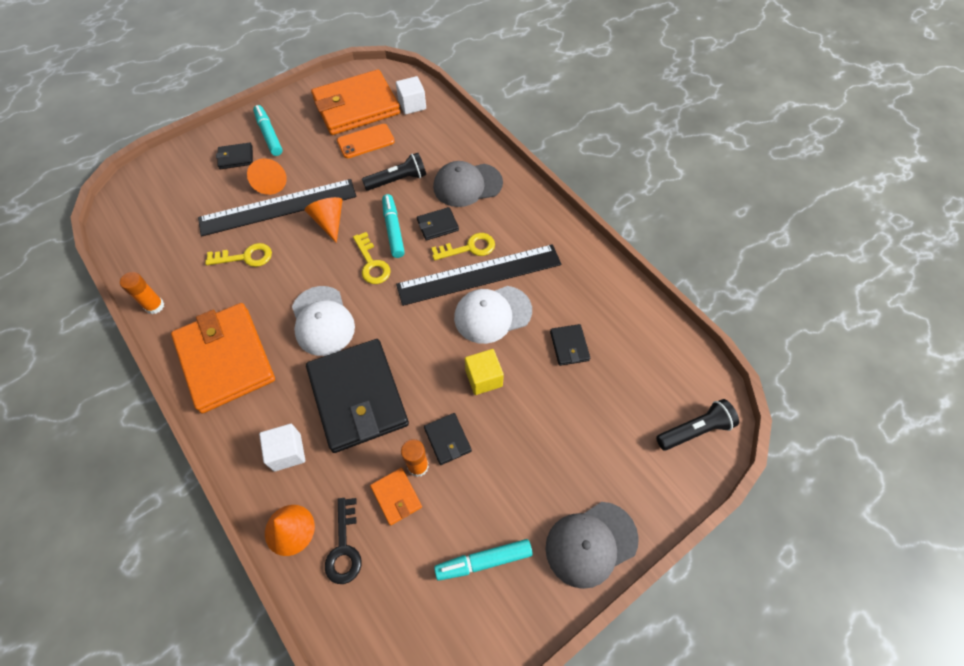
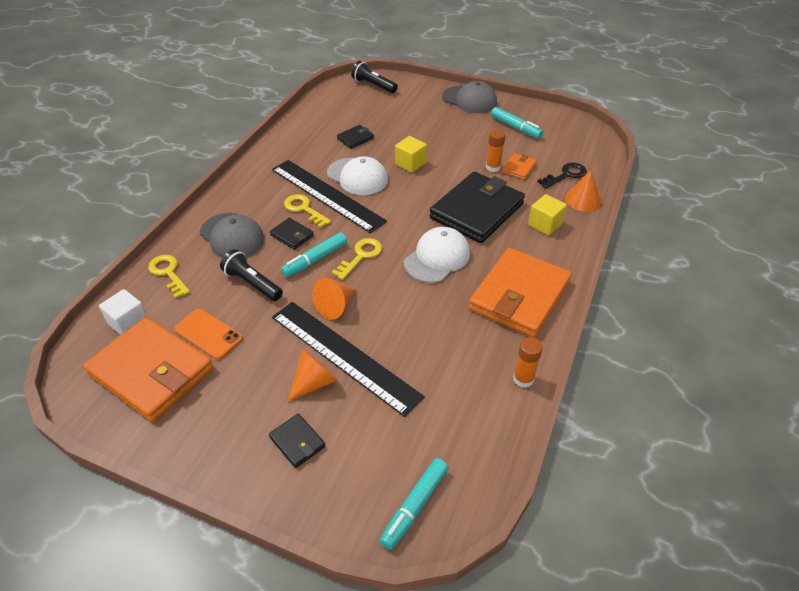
camera: 120 degrees left, 15 degrees down
yellow key [205,243,272,267] -> yellow key moved to [148,255,190,298]
turquoise marker [253,105,283,156] -> turquoise marker moved to [379,458,449,550]
white cube [259,424,305,472] -> yellow cube [528,194,567,235]
black wallet [424,413,472,465] -> none

